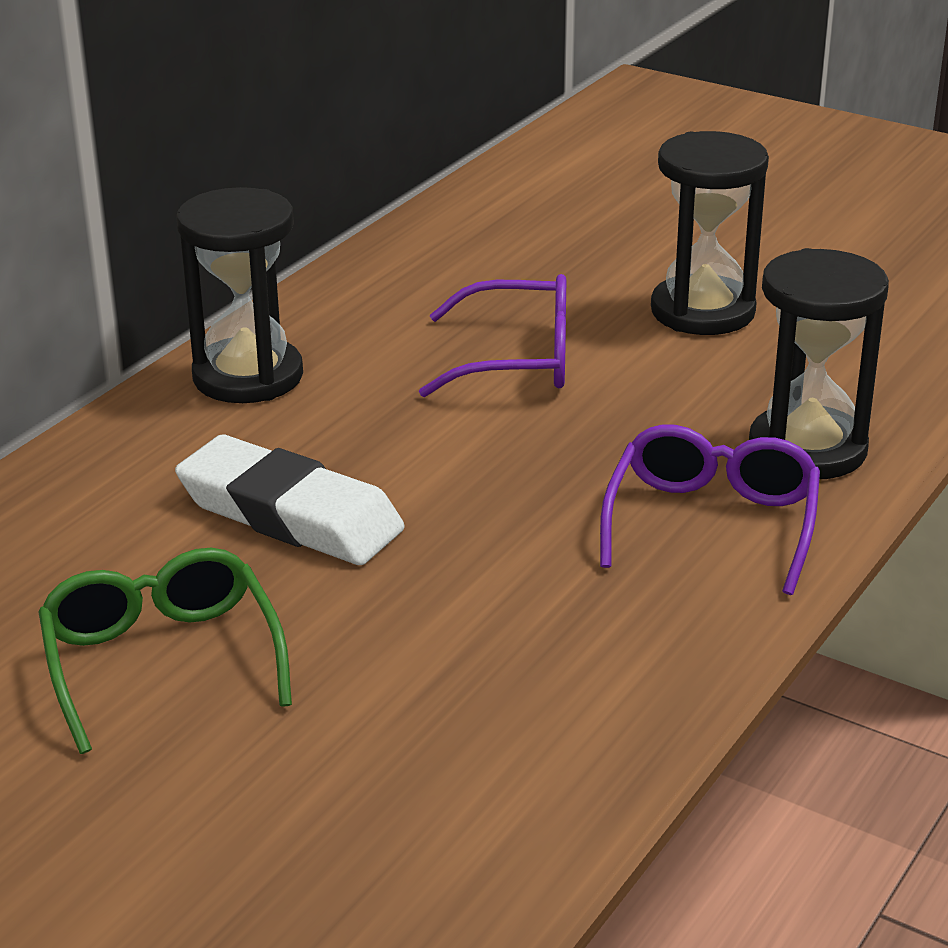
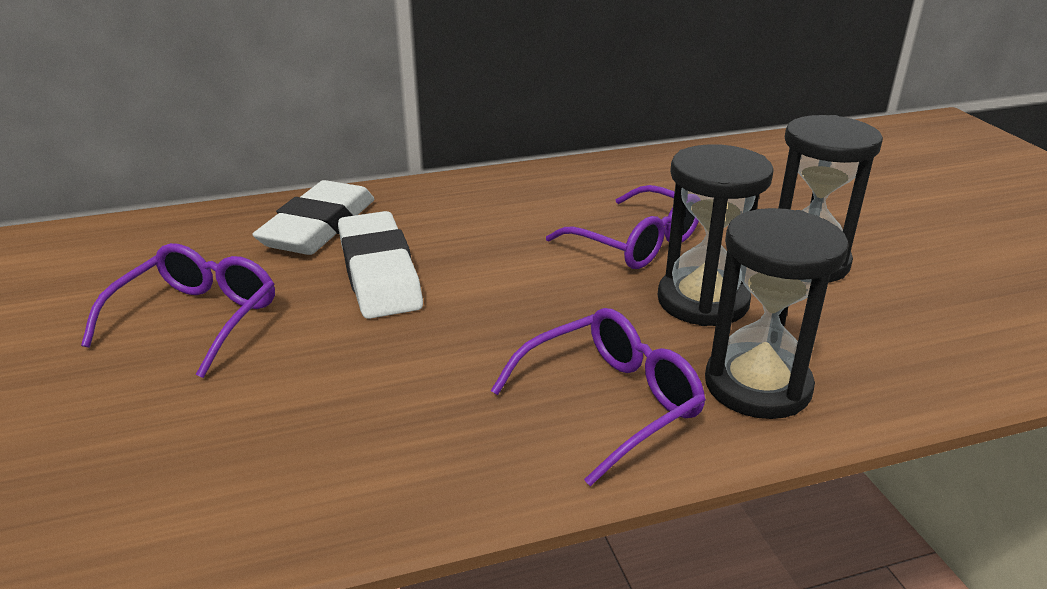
camera: 40 degrees right, 0 degrees up
green glasses [38,548,292,754] -> purple glasses [81,243,275,378]
black hourglass [177,187,303,403] -> black hourglass moved to [658,144,774,326]
none -> white eraser [252,180,374,255]

